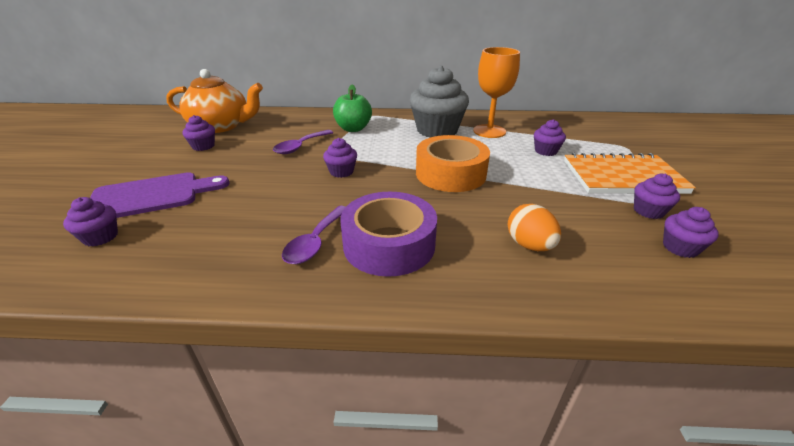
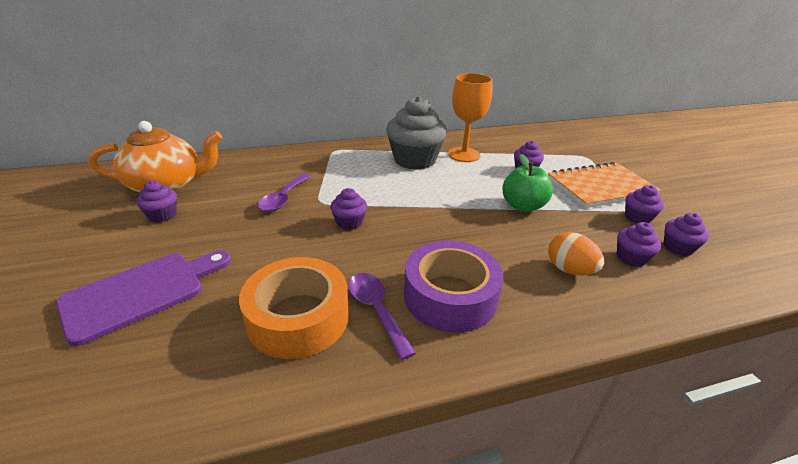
camera: 20 degrees left, 0 degrees up
purple cupcake [63,197,118,247] -> purple cupcake moved to [617,222,661,267]
purple spoon [282,206,346,264] -> purple spoon turned 150 degrees clockwise [349,273,416,360]
green apple [333,85,372,132] -> green apple moved to [502,154,553,212]
orange tape [416,135,490,192] -> orange tape moved to [239,257,349,359]

